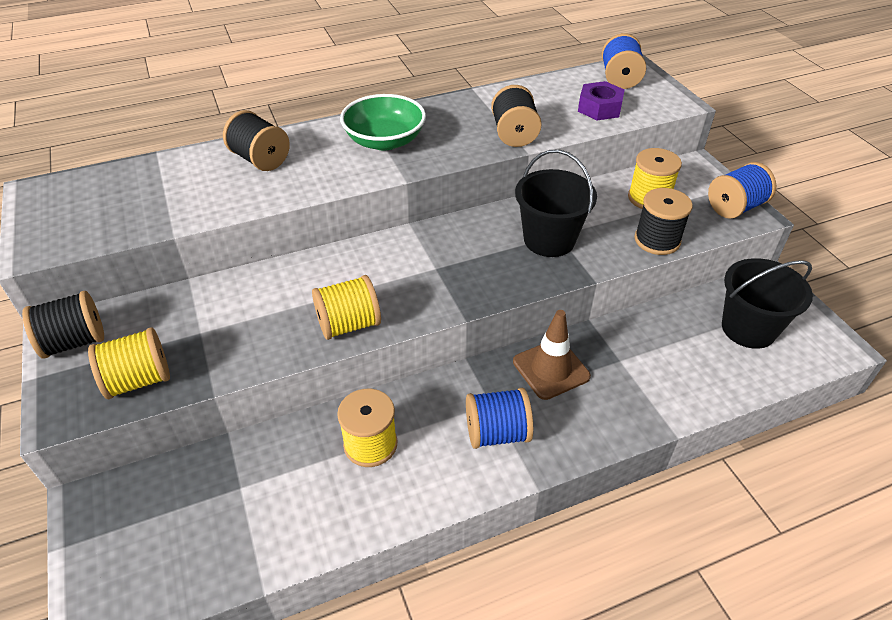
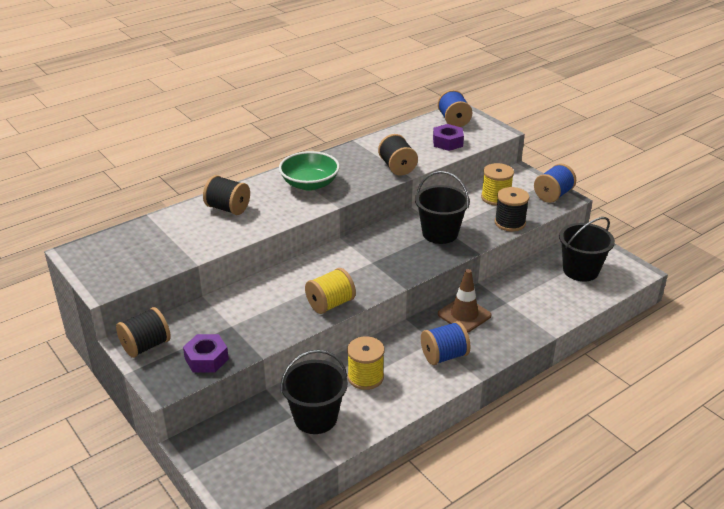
camera: 15 degrees left, 10 degrees down
yellow spool [88,327,170,399] -> purple nut [183,334,229,372]
none -> black bucket [280,350,348,434]

